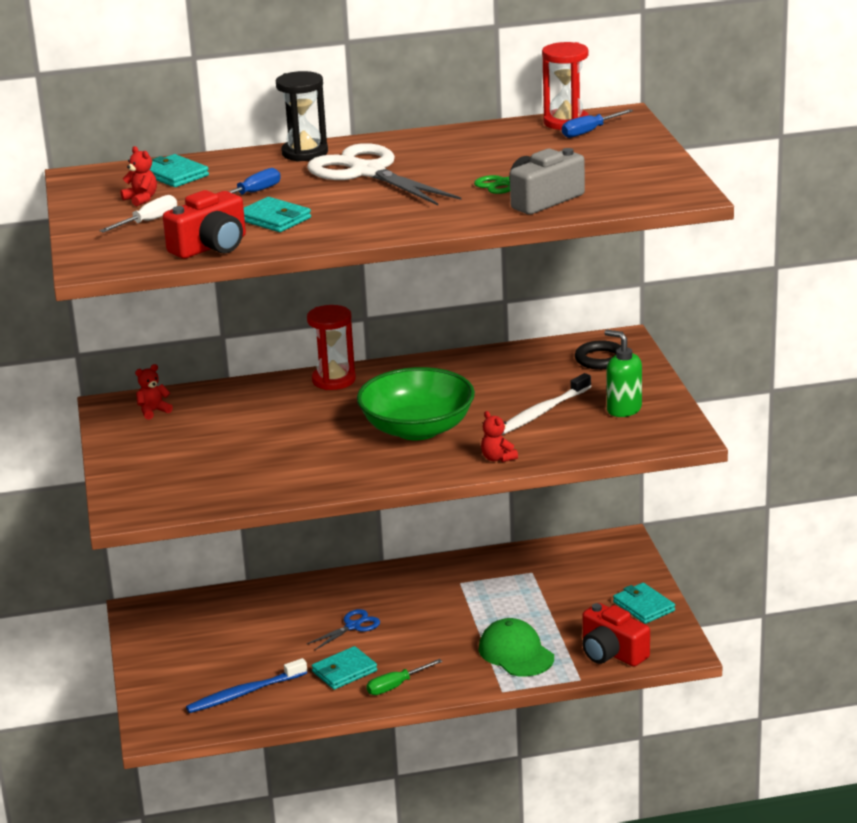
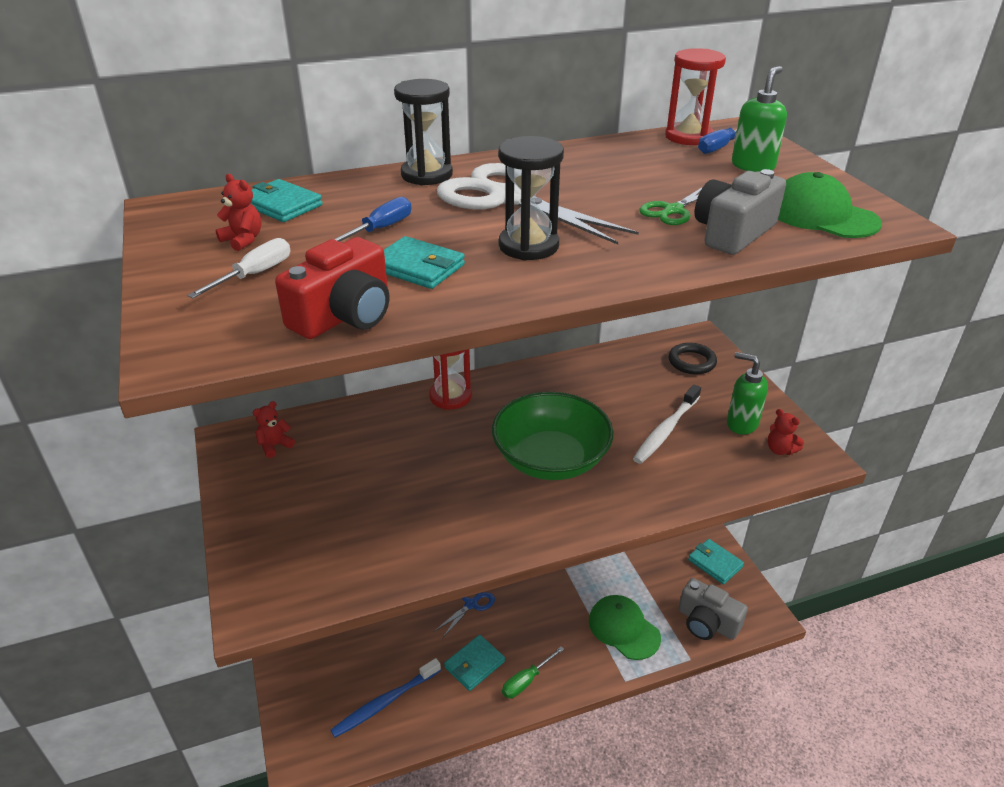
camera: 10 degrees left, 10 degrees up
red teddy bear [481,411,518,462] -> red teddy bear moved to [768,409,804,455]
red camera [582,603,650,667] -> grey camera [678,578,748,640]
none -> black hourglass [498,136,564,261]
none -> green soap dispenser [732,66,787,172]
none -> green cap [778,172,882,238]

